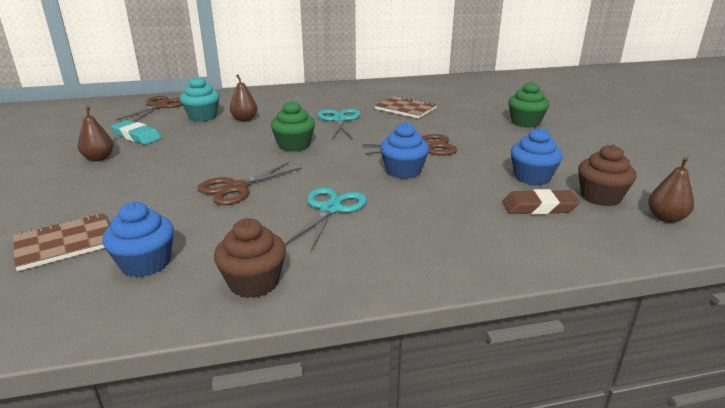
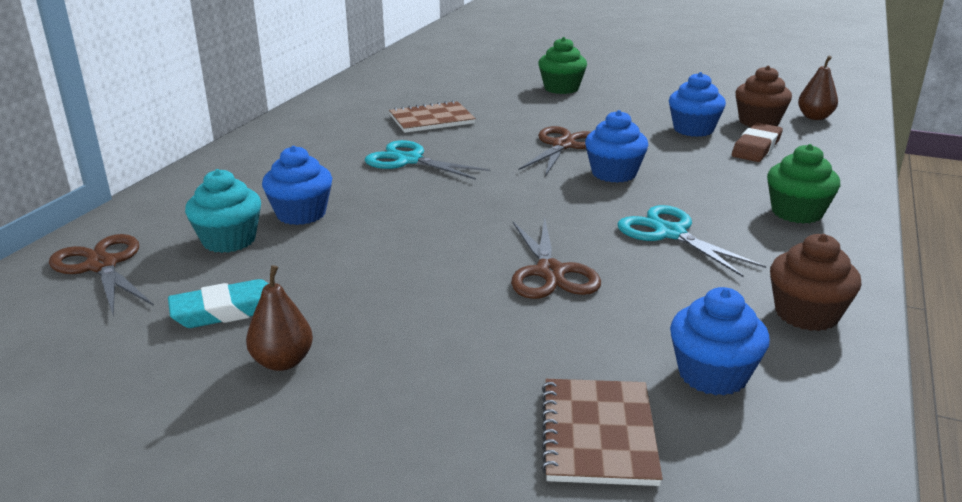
camera: 55 degrees left, 0 degrees up
brown pear [230,74,257,122] -> blue cupcake [262,146,332,225]
green cupcake [271,101,315,152] -> green cupcake moved to [767,144,840,224]

